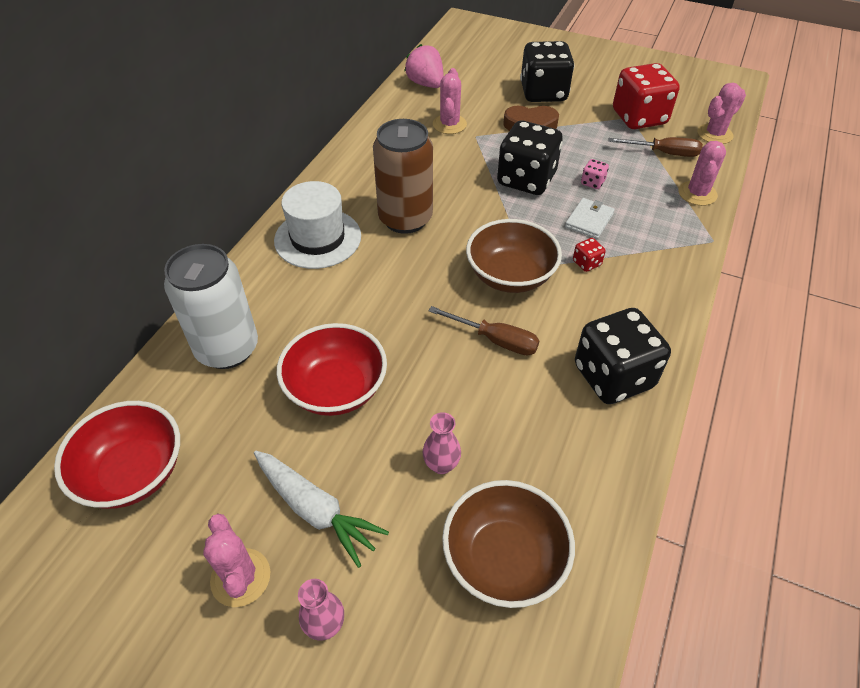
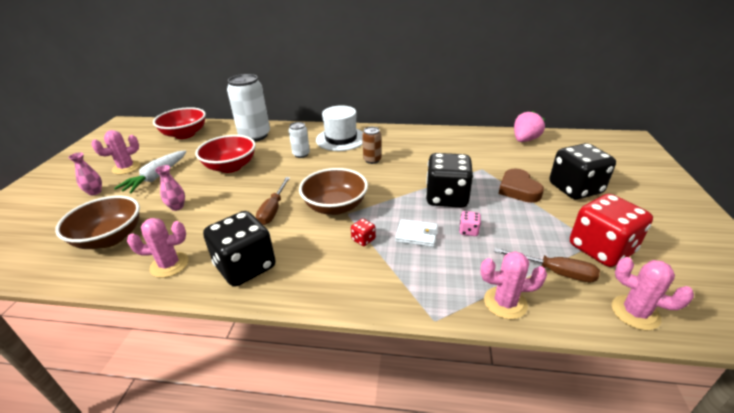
camera: 75 degrees right, 15 degrees down
brown can [373,119,433,234] -> brown can [362,127,381,164], size x0.50
pink cactus [433,68,467,134] -> pink cactus moved to [127,218,188,278]
brown screwdriver [609,137,703,157] -> brown screwdriver turned 60 degrees counterclockwise [494,248,600,282]
none -> white can [289,122,310,158]

